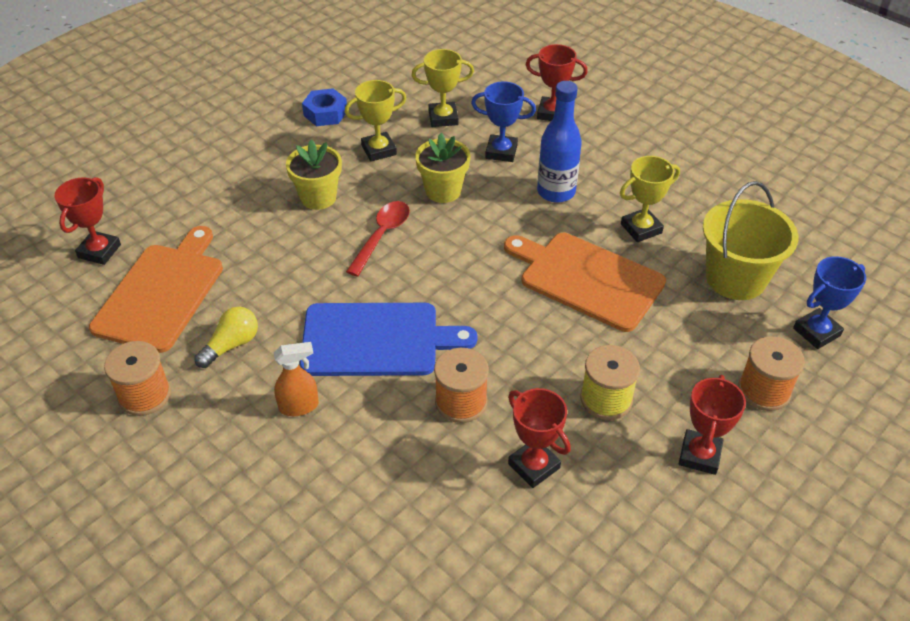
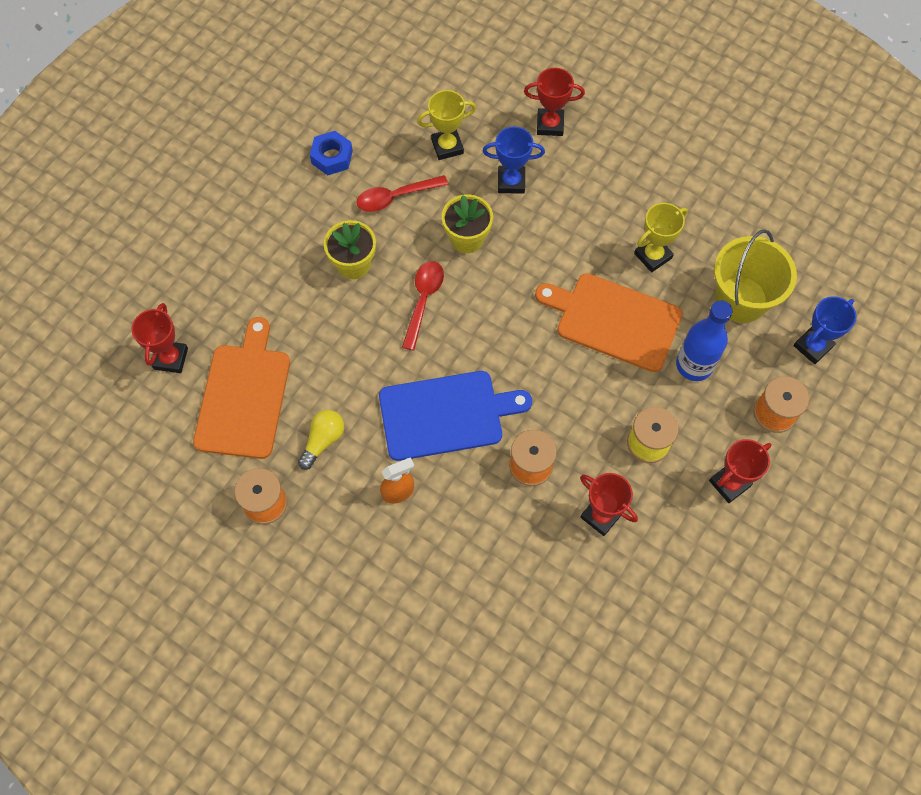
camera: 10 degrees left, 20 degrees up
yellow trophy [345,80,406,162] -> red spoon [356,175,448,212]
blue bottle [537,81,582,203] -> blue bottle moved to [676,300,733,381]
red trophy [679,375,746,475] -> red trophy turned 45 degrees clockwise [709,439,772,503]

